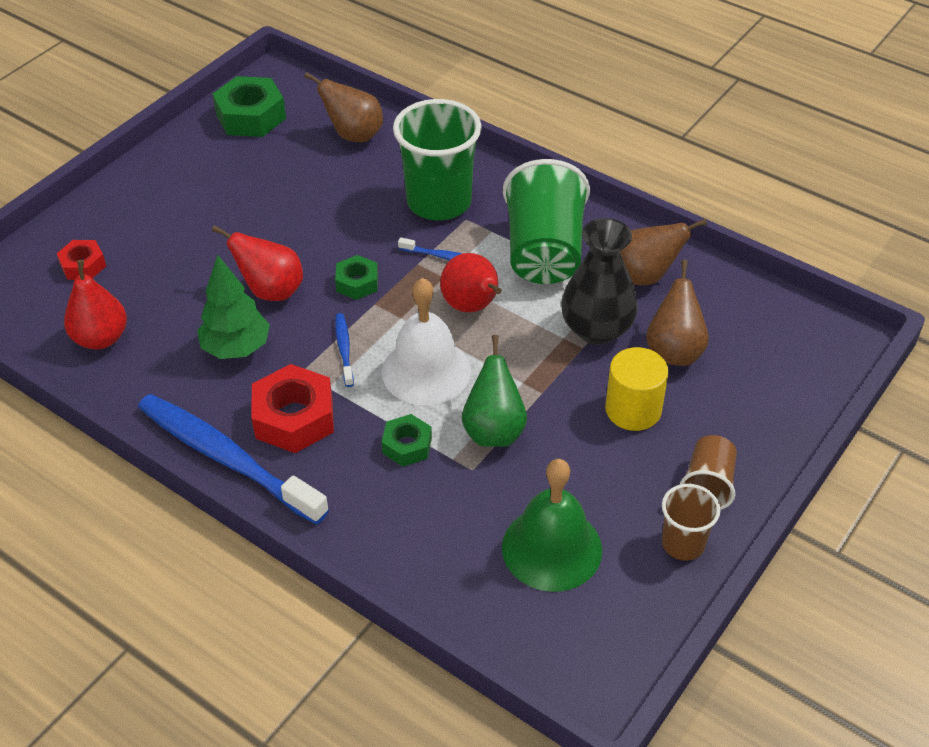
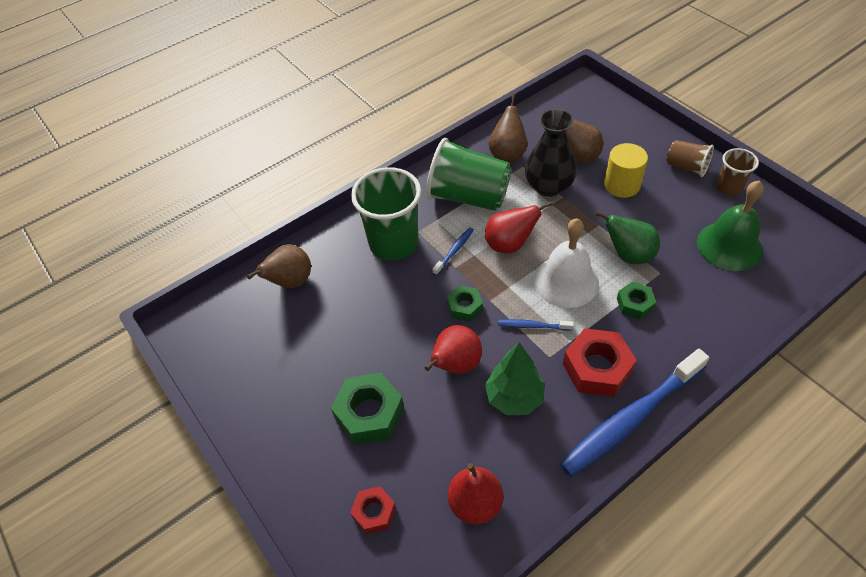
camera: 70 degrees left, 5 degrees up
green nut [212,76,286,137] -> green nut moved to [331,373,404,445]

